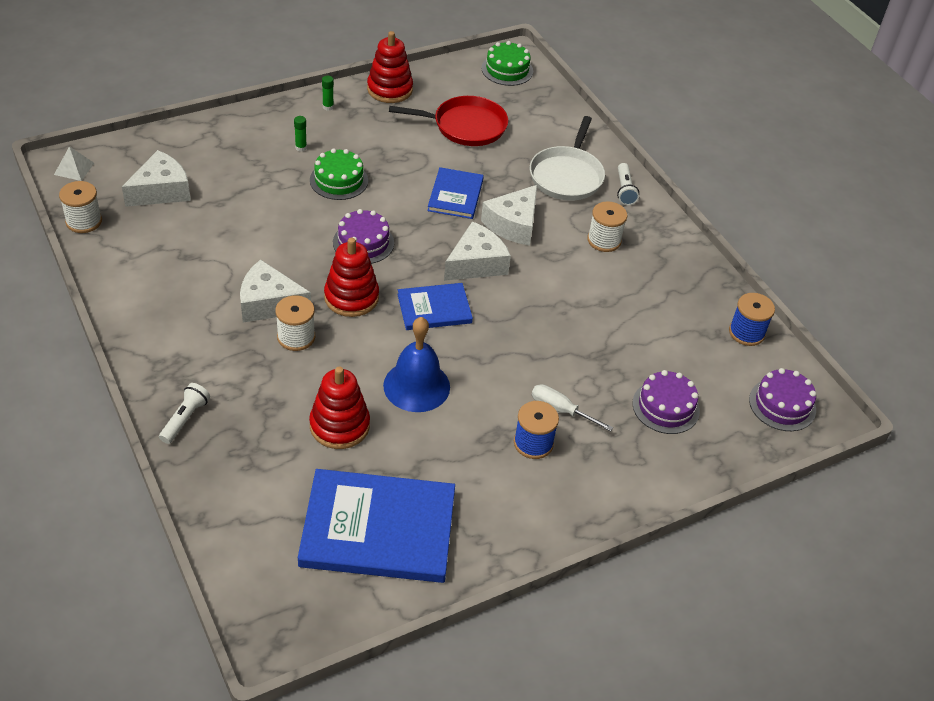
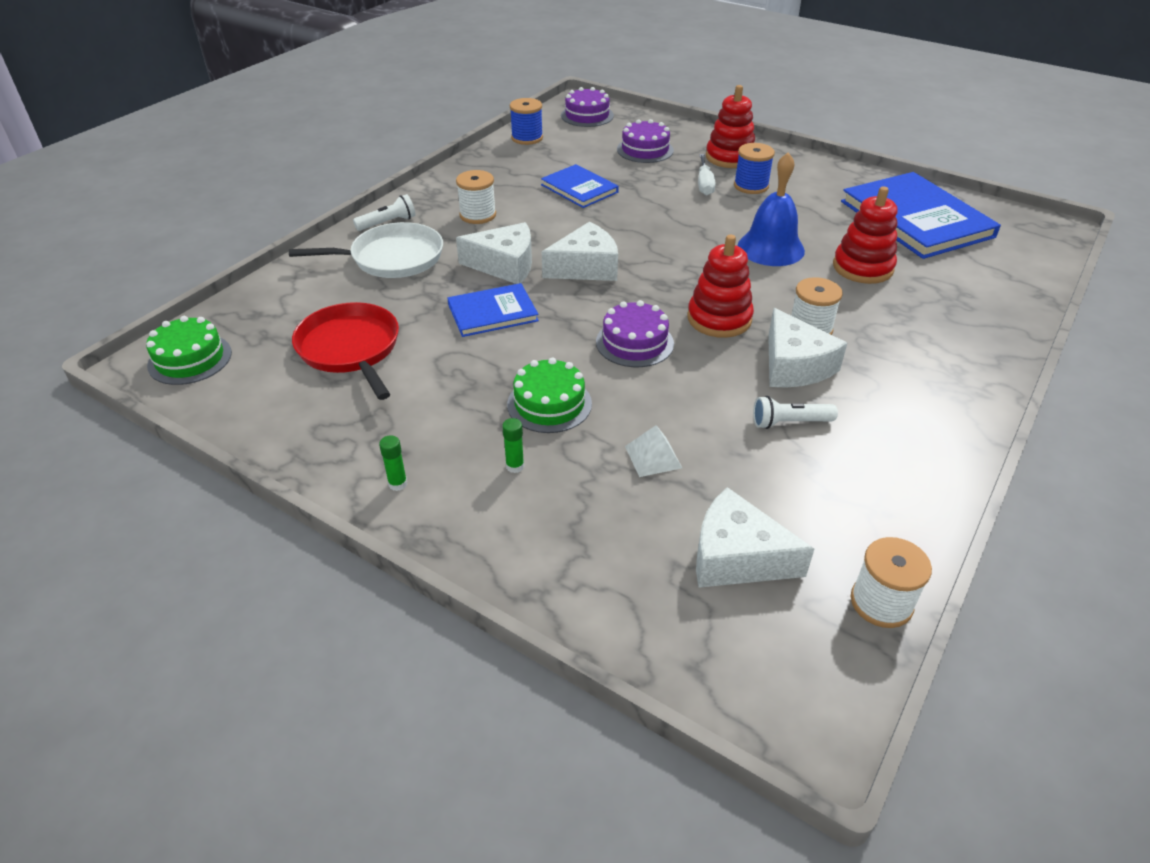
camera: 115 degrees left, 5 degrees down
white pyramid [54,146,94,181] -> white pyramid moved to [625,425,682,477]
white flashlight [159,383,210,444] -> white flashlight moved to [753,396,838,429]
red stacking toy [367,31,413,103] -> red stacking toy moved to [706,85,755,168]
blue book [397,283,473,330] -> blue book moved to [541,164,619,208]
white cheese [444,221,511,281] -> white cheese turned 135 degrees clockwise [542,222,618,281]

